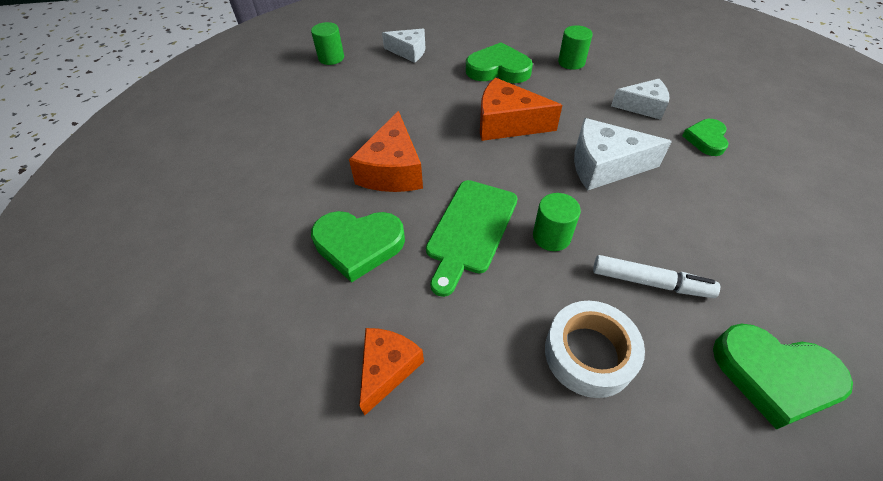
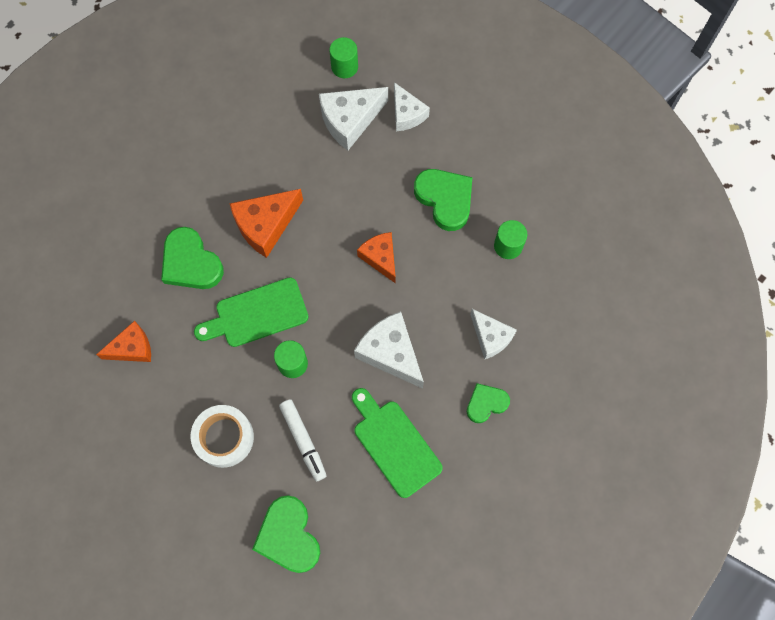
camera: 45 degrees right, 20 degrees up
orange cheese [480,77,563,141] -> orange cheese [357,232,396,283], size x0.66
none -> white cheese [319,87,388,150]
none -> green cutting board [352,388,443,498]

